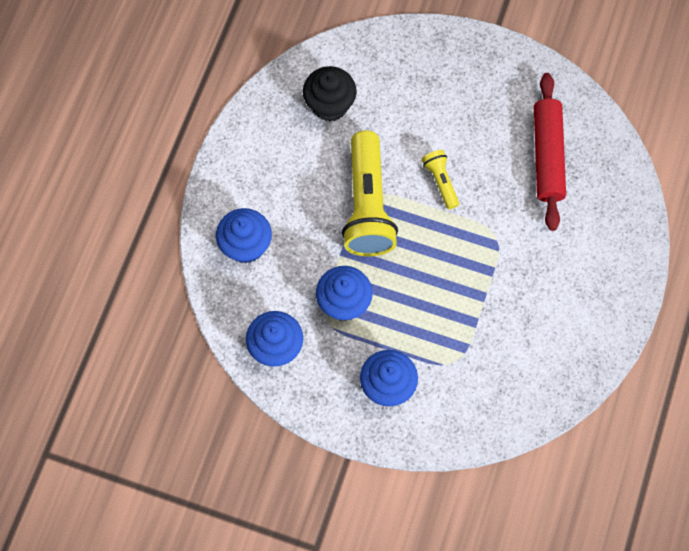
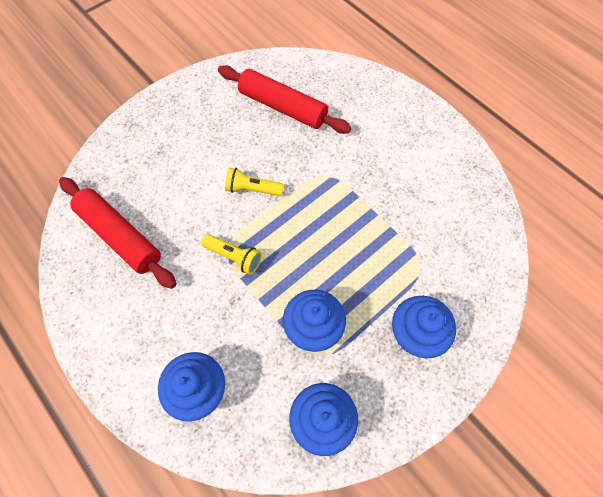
camera: 60 degrees left, 5 degrees down
black cupcake [303,66,357,121] -> red rolling pin [59,177,176,289]
yellow flashlight [342,130,398,256] -> yellow flashlight [202,234,262,275], size x0.47

